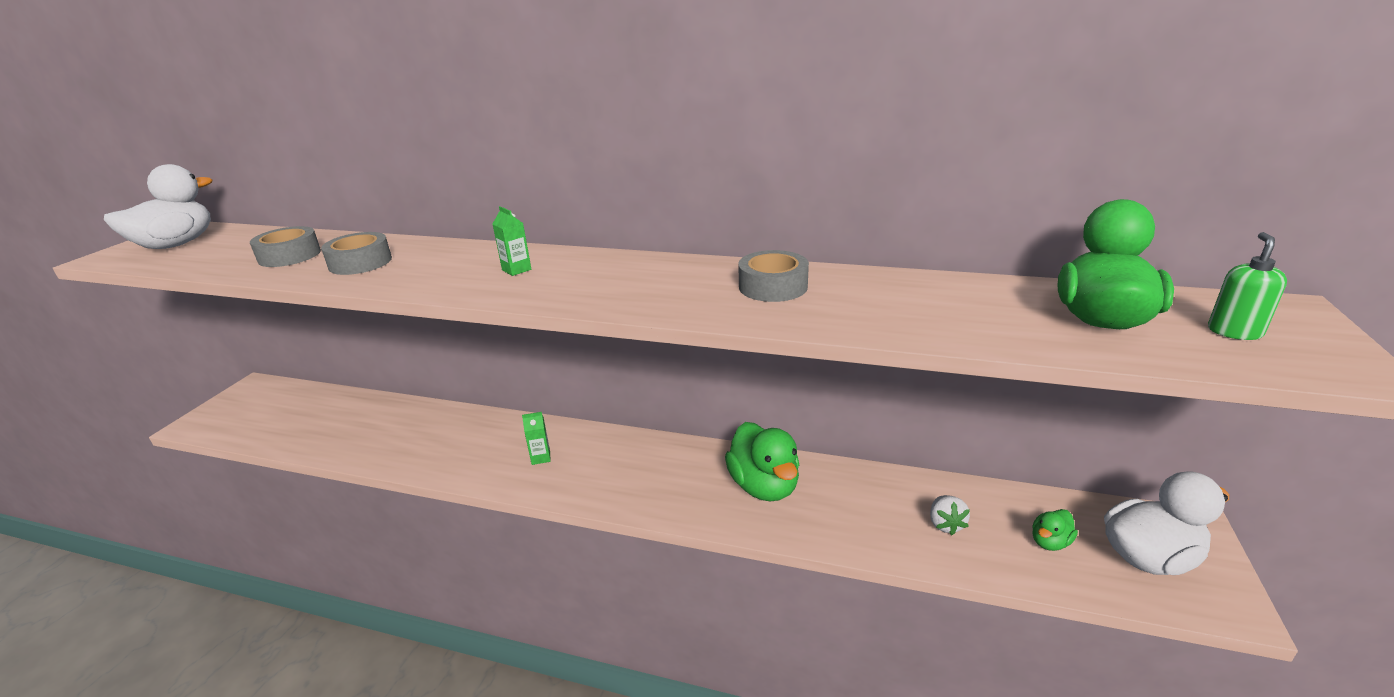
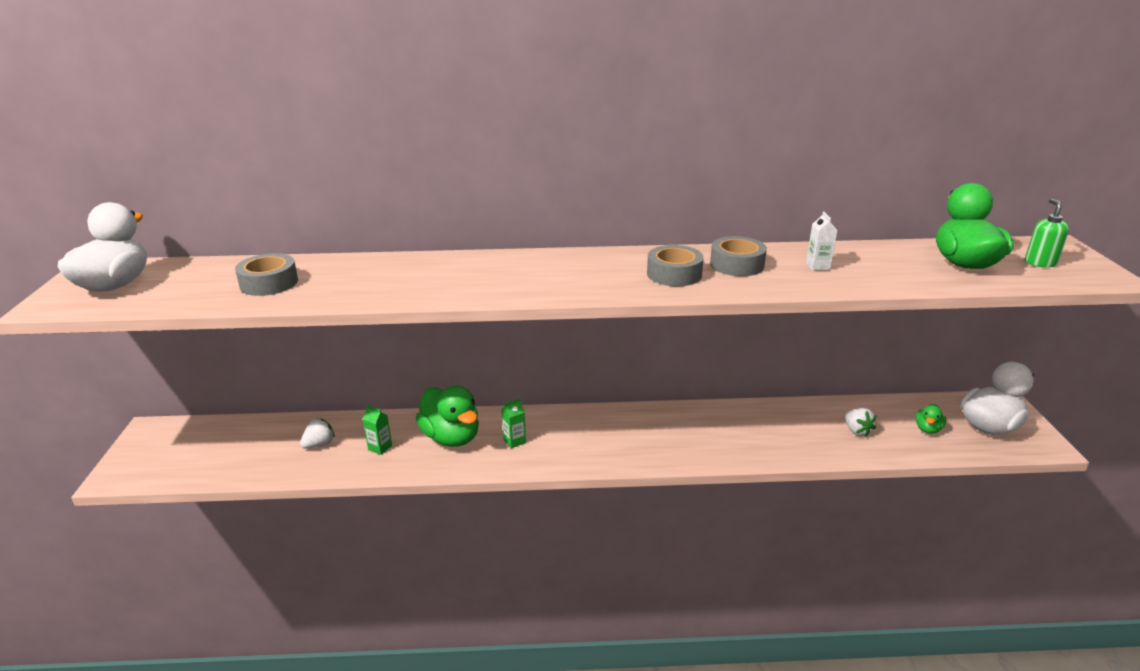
camera: 20 degrees left, 0 degrees up
grey tape [321,232,392,275] -> grey tape moved to [647,245,704,286]
green carton [493,206,532,276] -> green carton moved to [363,405,392,455]
green duck [725,422,799,502] -> green duck moved to [416,386,479,447]
none -> white strawberry [300,418,335,449]
none -> white carton [806,211,838,271]

